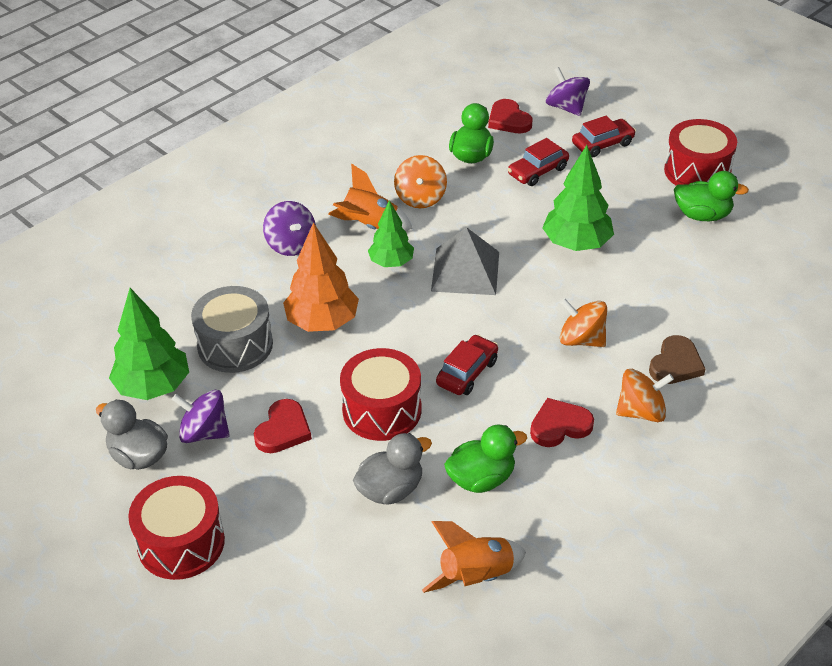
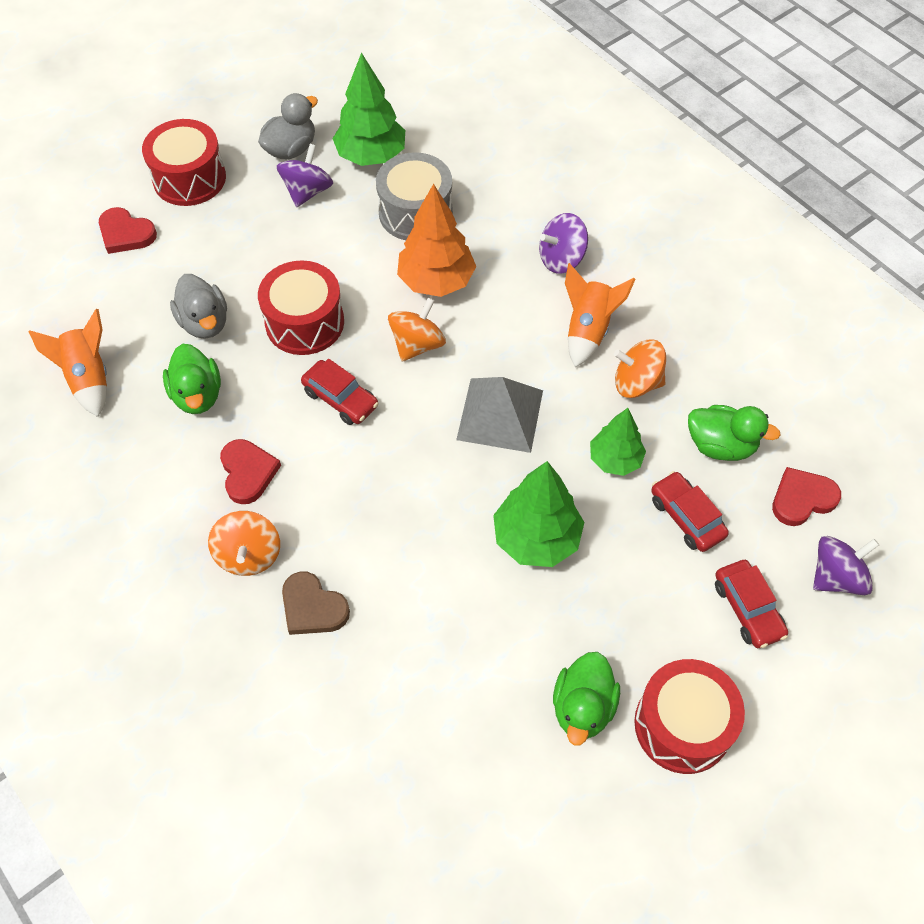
camera: 95 degrees right, 15 degrees up
red heart [254,399,312,453] -> red heart moved to [99,207,157,254]
green tree [368,200,414,267] -> green tree moved to [590,408,646,476]
orange spinning top [560,298,607,347] -> orange spinning top moved to [388,298,446,362]

